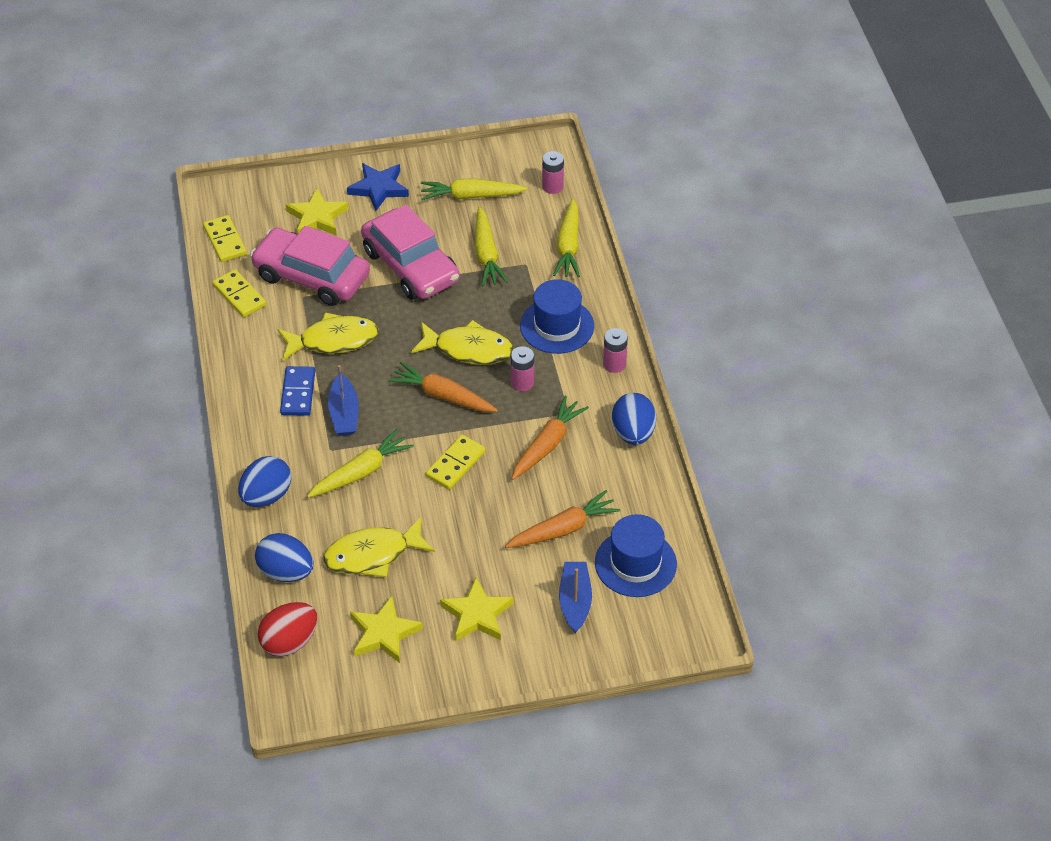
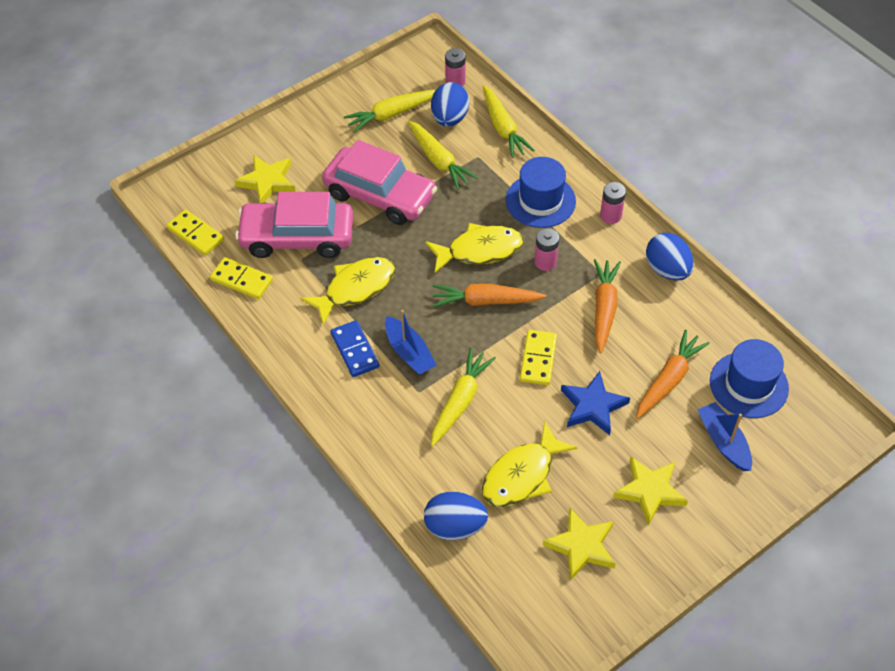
camera: 25 degrees left, 5 degrees up
blue egg [238,456,291,507] -> blue egg moved to [431,82,469,127]
red egg [257,602,318,657] -> none
blue star [347,163,409,211] -> blue star moved to [561,371,630,435]

